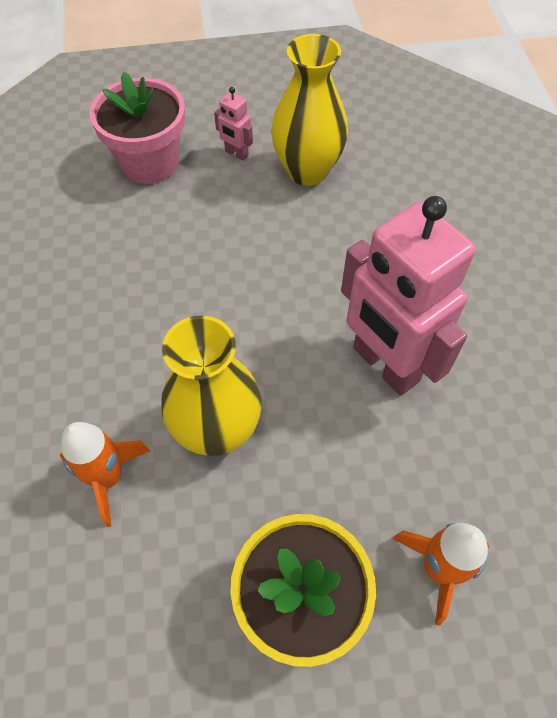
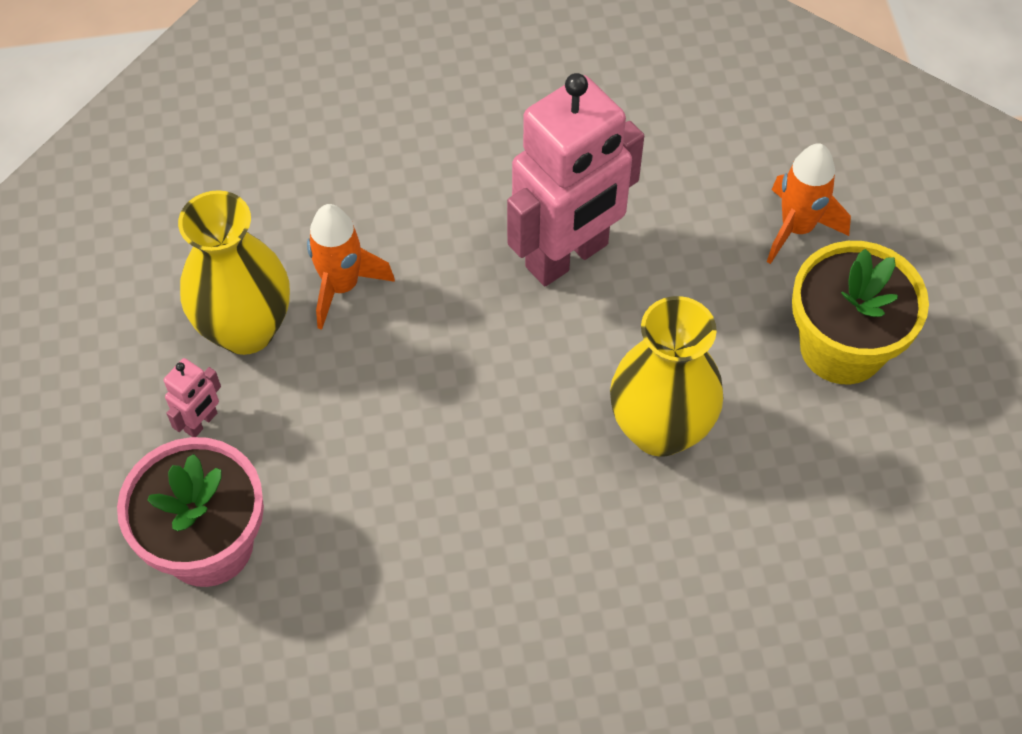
camera: 90 degrees left, 0 degrees up
orange rocket [60,422,150,527] -> orange rocket moved to [307,204,395,330]

